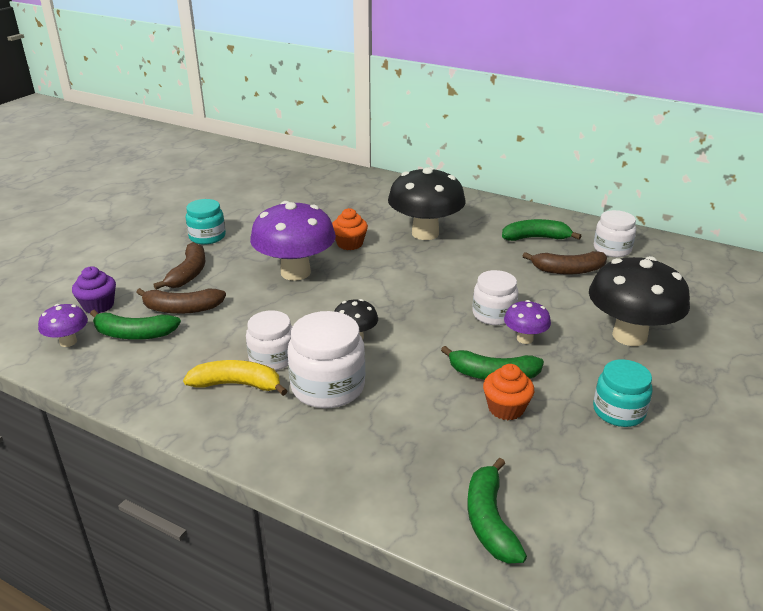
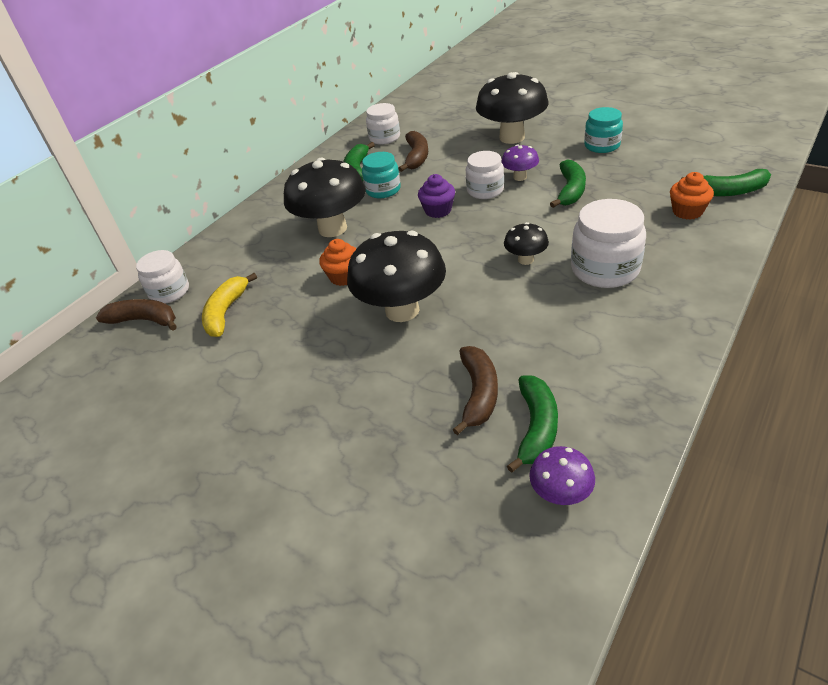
camera: 80 degrees left, 10 degrees up
purple cupcake [72,266,116,313] -> purple cupcake moved to [418,174,455,218]
brown banana [154,242,205,289] -> brown banana moved to [96,299,177,331]
yellow banana [183,360,288,396] -> yellow banana moved to [202,273,257,337]
turquoise jar [185,199,226,244] -> turquoise jar moved to [362,152,401,198]
white jar [246,310,292,371] -> white jar moved to [136,250,189,303]
purple mushroom [250,201,336,281] -> black mushroom [347,230,446,322]
orange cupcake [483,364,534,420] -> orange cupcake moved to [670,172,714,220]

